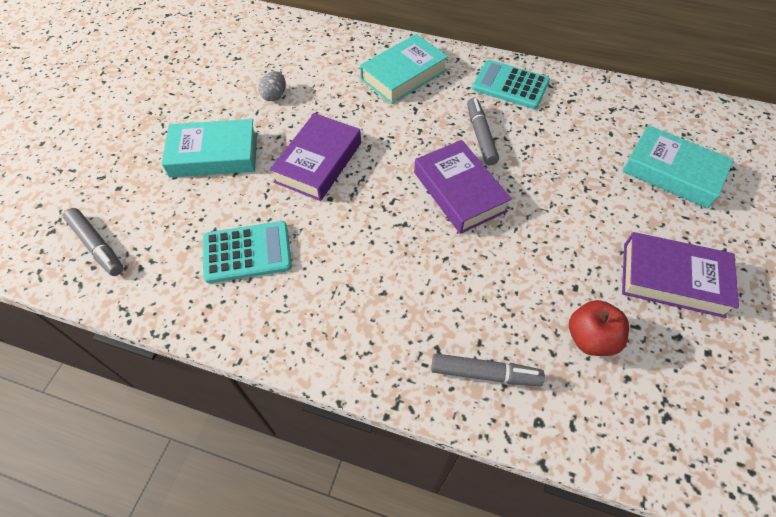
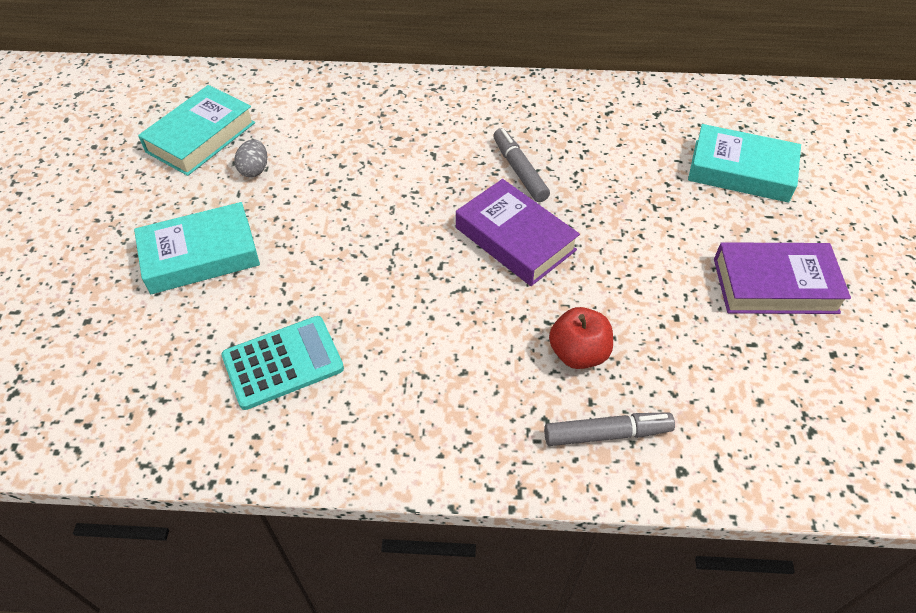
camera: 15 degrees left, 5 degrees down
grey marker [63,208,124,276] -> none
purple book [270,113,361,201] -> none
turquoise book [360,34,448,104] -> turquoise book moved to [138,85,255,176]
turquoise calculator [472,60,550,109] -> none
red apple [569,300,629,356] -> red apple moved to [549,307,613,369]

